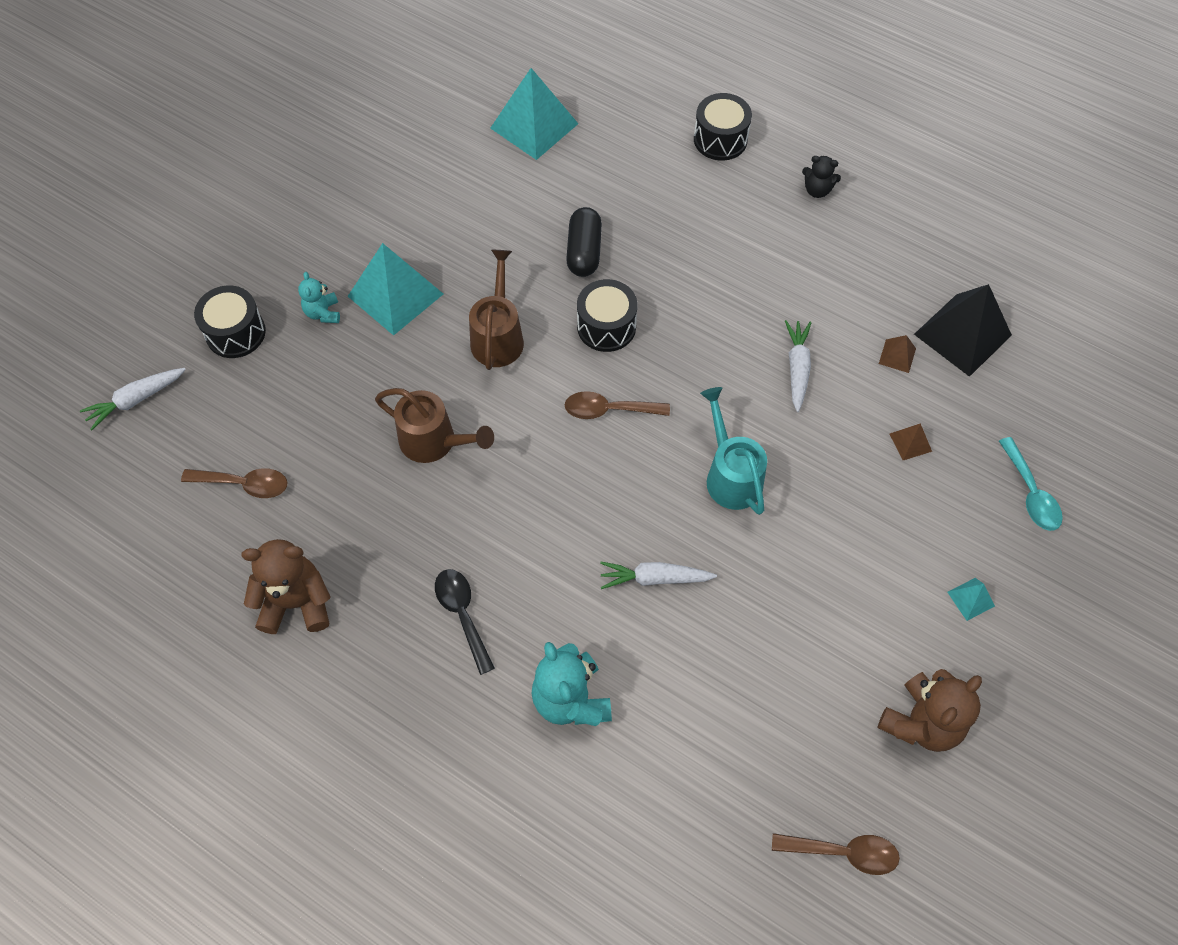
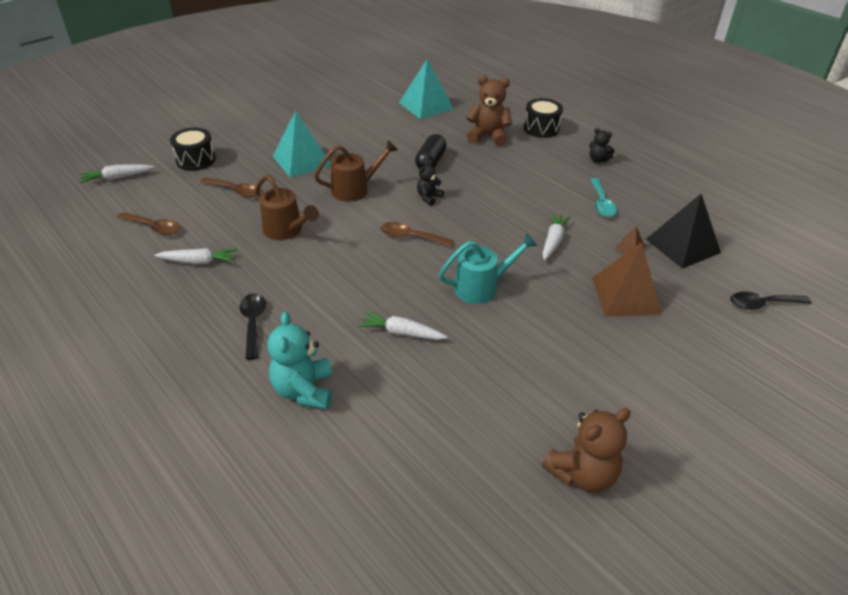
camera: 15 degrees right, 20 degrees down
brown teddy bear [241,539,331,634] -> brown teddy bear moved to [466,75,512,146]
turquoise teddy bear [298,272,340,323] -> none
brown watering can [469,250,524,370] -> brown watering can turned 45 degrees clockwise [314,140,398,202]
black drum [577,279,637,352] -> black teddy bear [417,160,444,206]
turquoise watering can [700,387,767,515] -> turquoise watering can turned 75 degrees clockwise [439,233,537,304]
brown spoon [772,833,900,875] -> brown spoon moved to [200,177,261,197]
brown pyramid [890,423,932,460] -> brown pyramid [592,242,662,316], size x2.27
turquoise pyramid [947,578,995,621] -> none
turquoise spoon [999,437,1063,531] -> turquoise spoon moved to [590,178,617,217]
none -> white carrot [155,248,238,264]
none -> black spoon [730,292,812,310]

